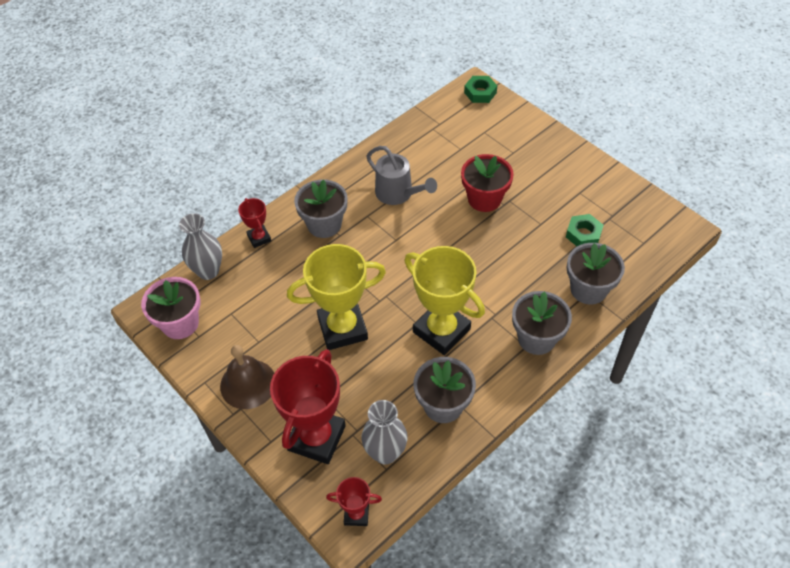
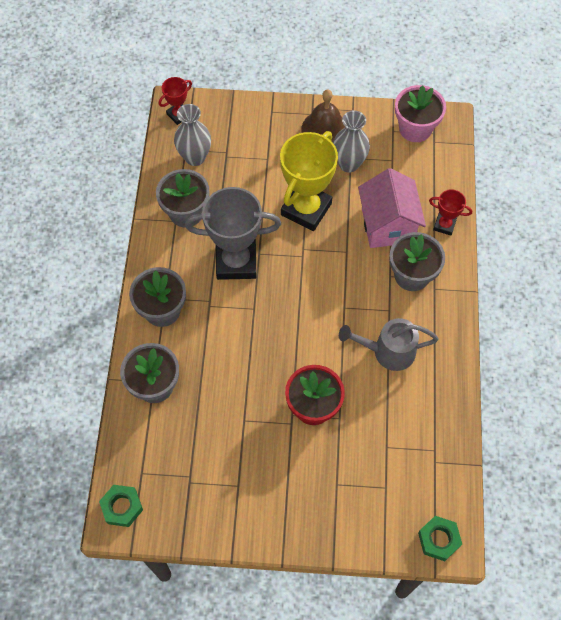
camera: 135 degrees right, 10 degrees up
grey vase [179,213,222,280] -> grey vase moved to [333,110,370,173]
red trophy [270,349,346,464] -> none
yellow trophy [405,246,485,355] -> grey trophy [185,187,281,280]
green nut [566,214,604,246] -> green nut moved to [99,485,143,527]
none -> pink house [358,168,426,248]

